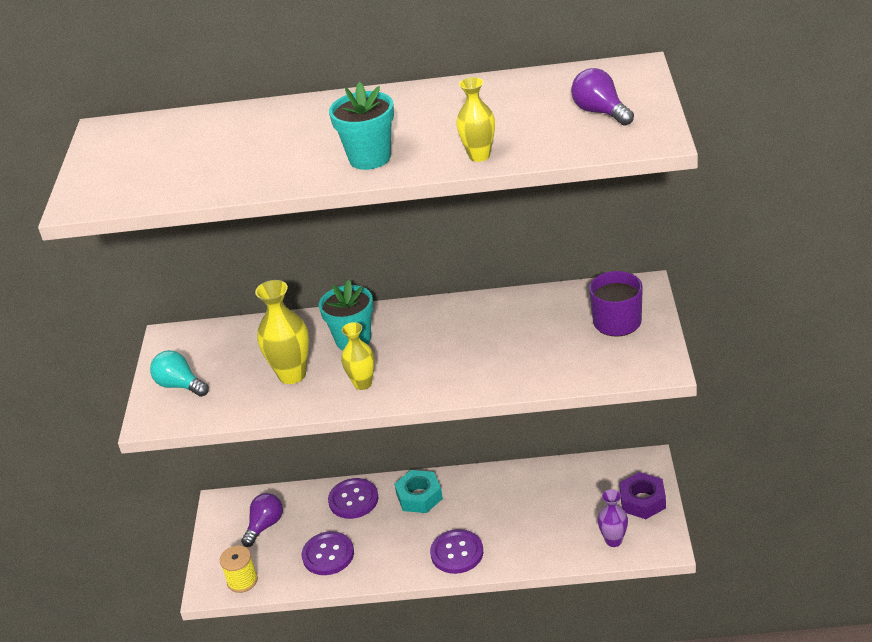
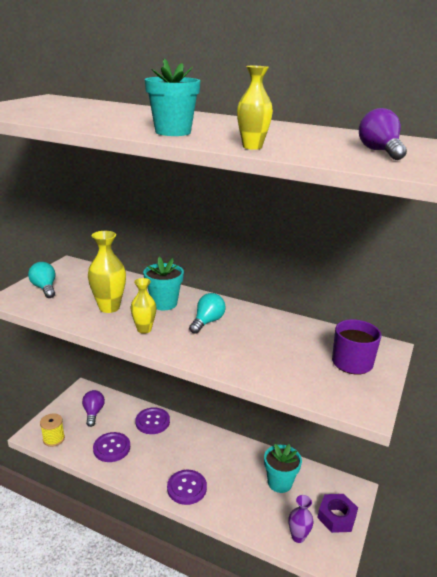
camera: 20 degrees right, 10 degrees down
purple light bulb [241,493,283,547] -> purple light bulb turned 60 degrees counterclockwise [82,390,105,427]
turquoise nut [395,470,443,513] -> none
none -> turquoise light bulb [189,293,226,334]
none -> turquoise flower pot [264,444,302,493]

